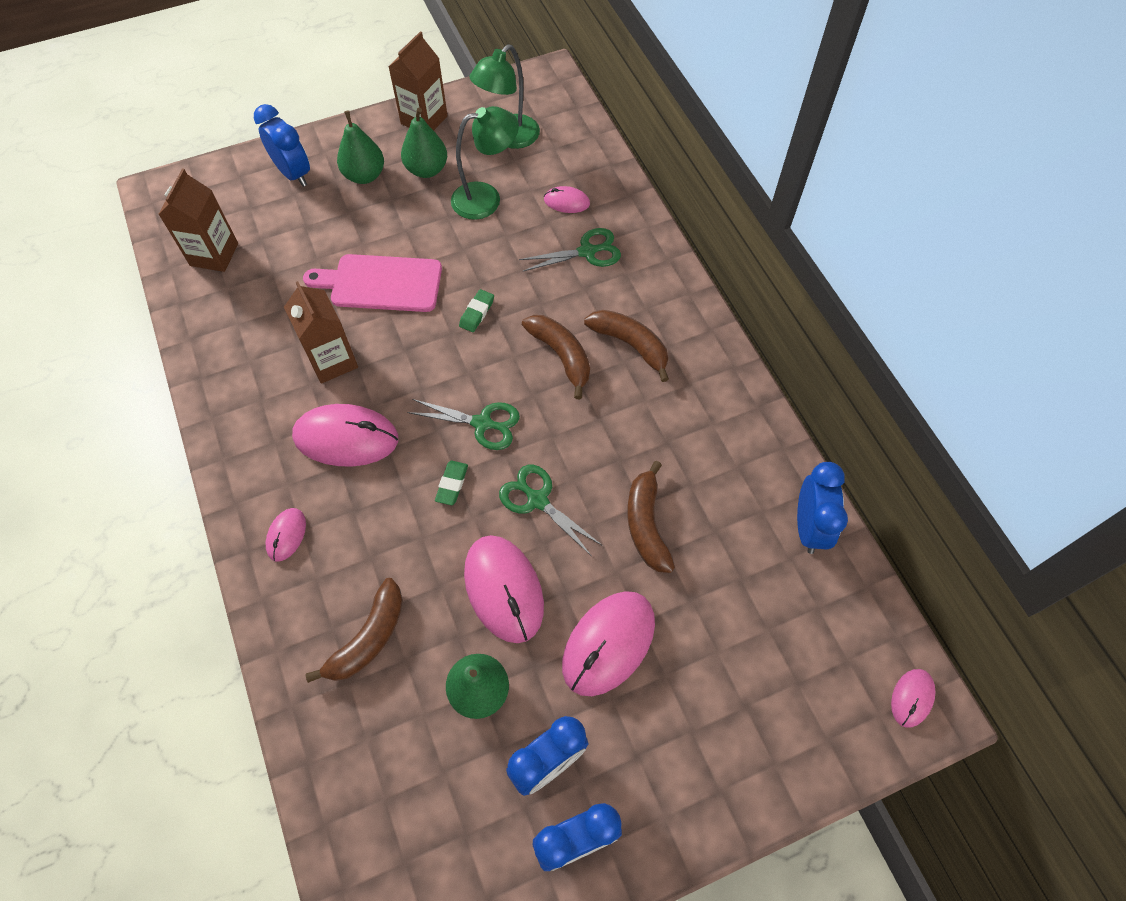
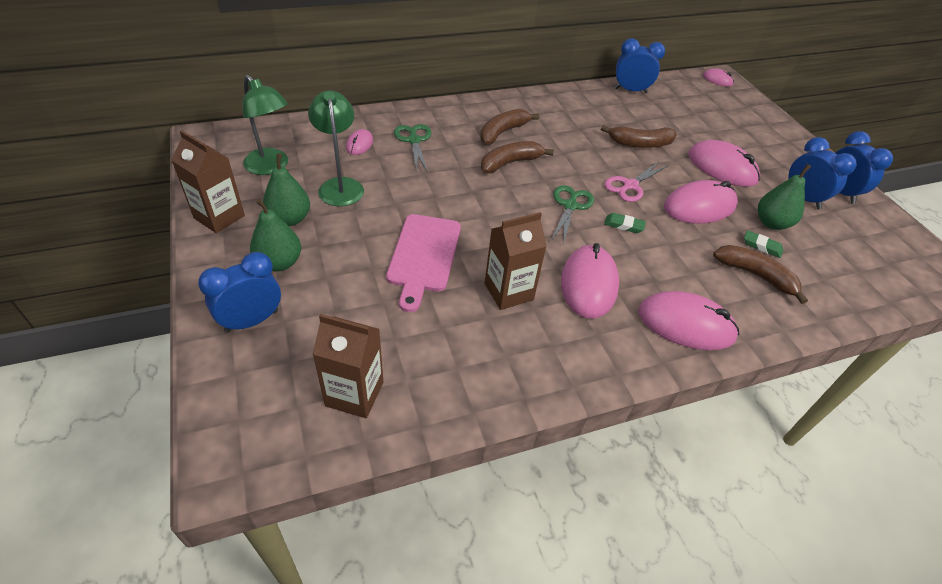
camera: 90 degrees left, 15 degrees down
pink mouse [266,508,306,562] -> pink mouse [638,291,739,350], size x1.96
green eraser [459,289,494,332] -> green eraser moved to [744,230,783,258]
green scissors [499,465,603,555] -> pink scissors [604,162,668,202]

